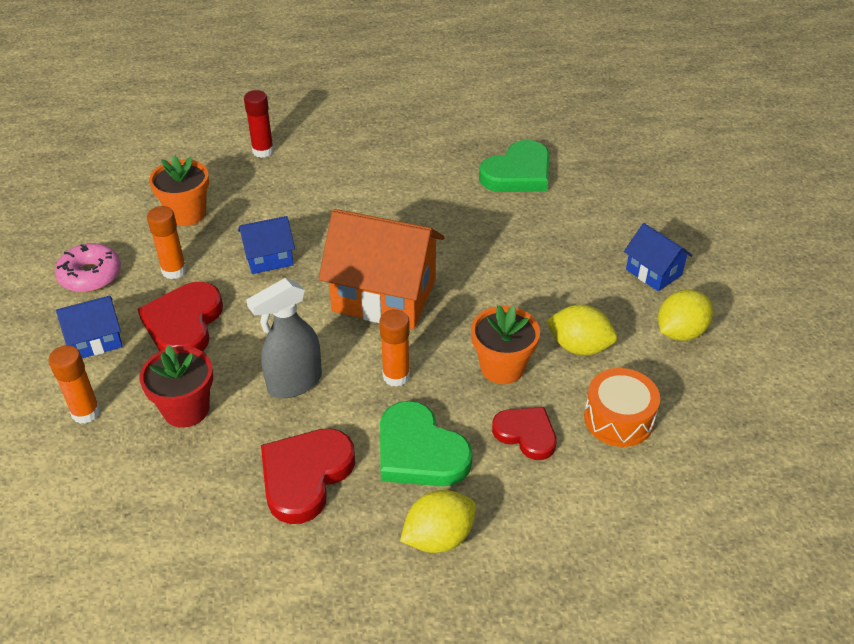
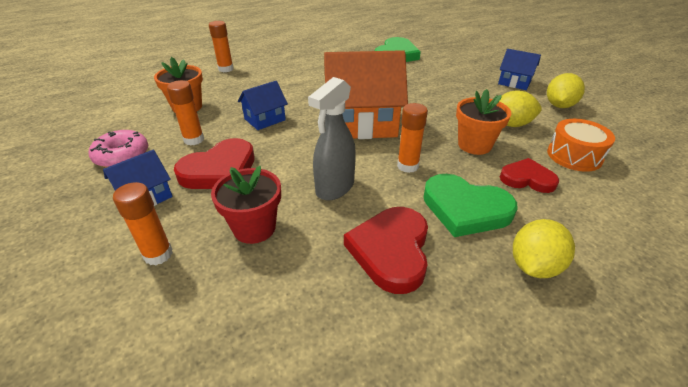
camera: 20 degrees left, 5 degrees down
red heart [137,282,223,352] -> red heart turned 120 degrees counterclockwise [174,138,255,189]
red glue stick [244,90,274,158] -> orange glue stick [209,21,234,72]

